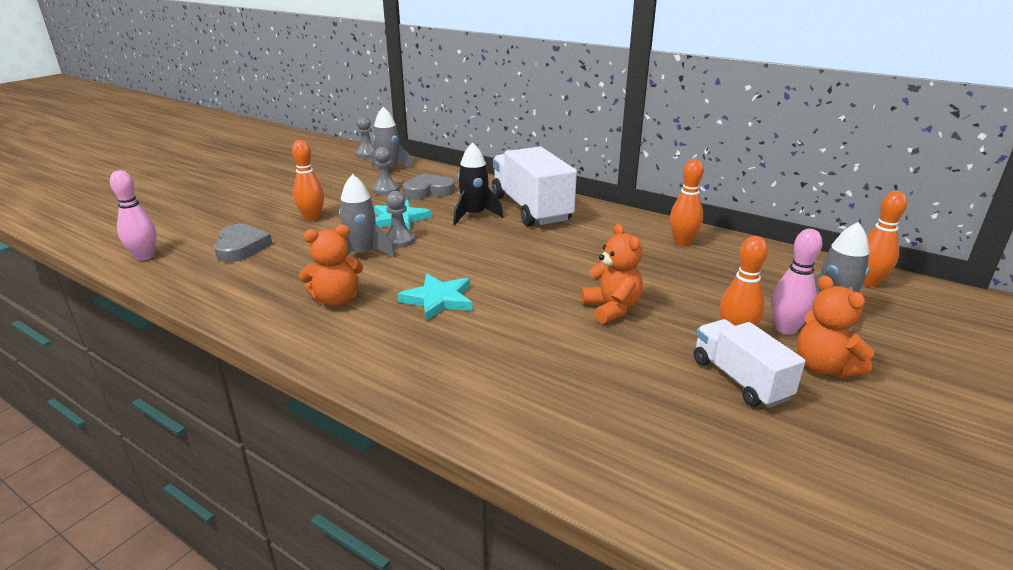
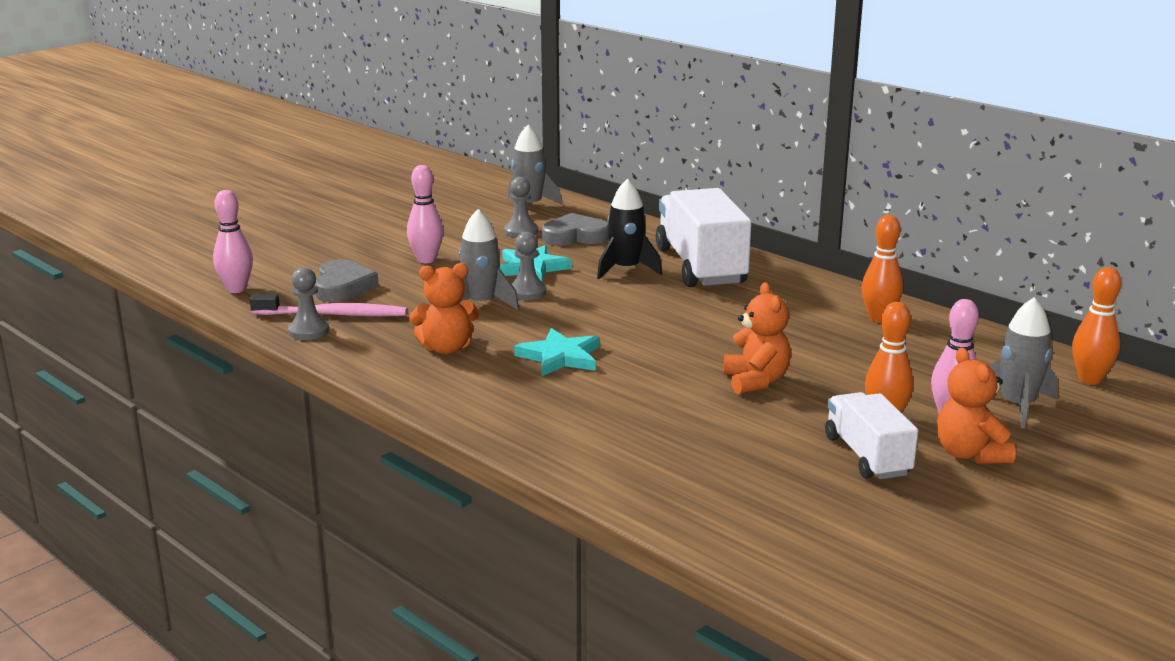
camera: 10 degrees right, 5 degrees down
orange bowling pin [292,140,324,221] -> pink bowling pin [407,165,444,263]
grey pawn [355,116,375,158] -> grey pawn moved to [288,267,329,340]
none -> pink toothbrush [250,294,407,316]

